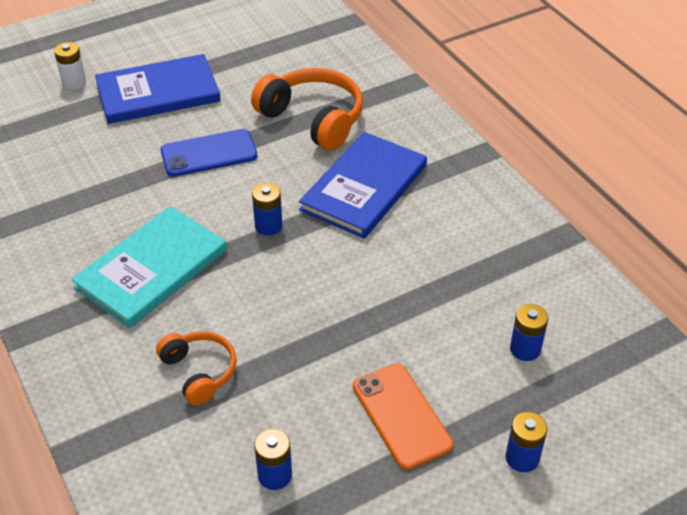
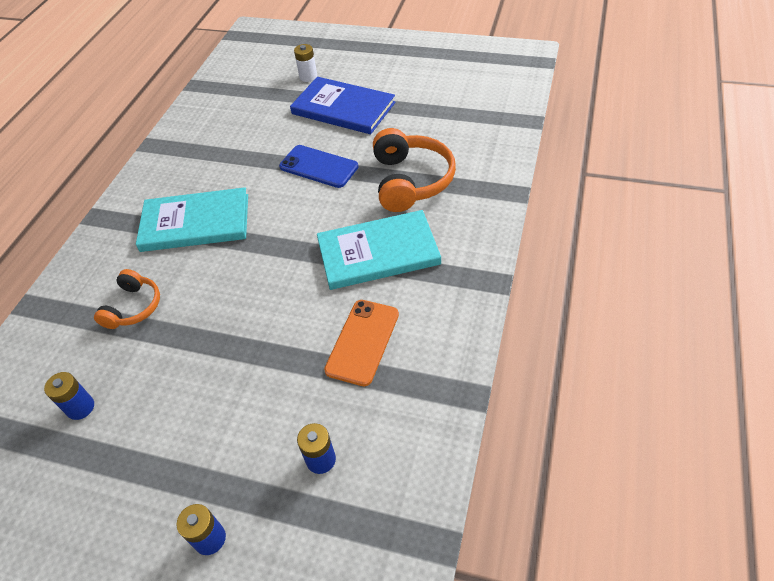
camera: 50 degrees right, 5 degrees up
blue battery [252,183,283,236] -> none
blue book [299,132,427,239] -> turquoise book [317,210,441,290]
orange phone [353,363,453,470] -> orange phone moved to [324,300,399,386]

